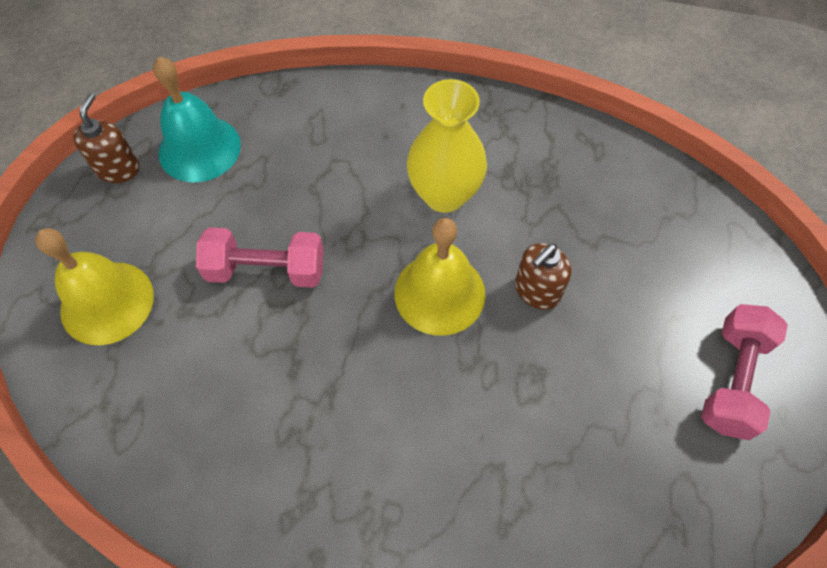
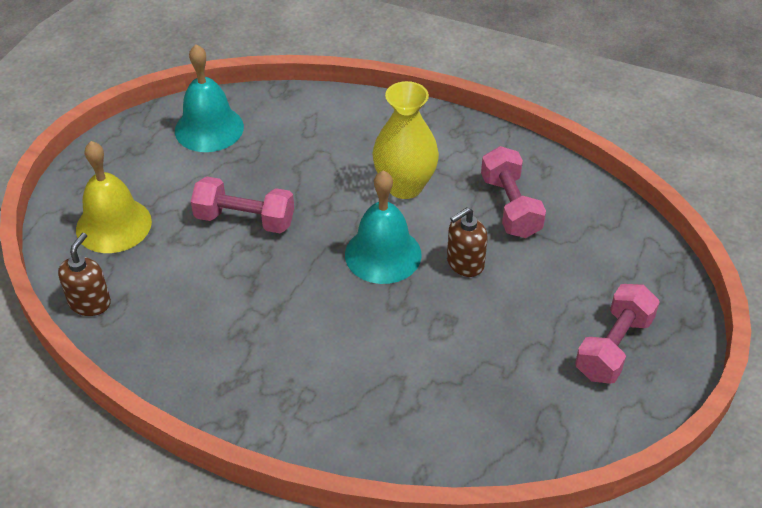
camera: 10 degrees right, 15 degrees down
brown soap dispenser [73,93,139,183] -> brown soap dispenser moved to [58,233,111,316]
yellow bell [394,218,485,336] -> turquoise bell [345,170,422,284]
none -> pink dumbbell [481,146,546,238]

